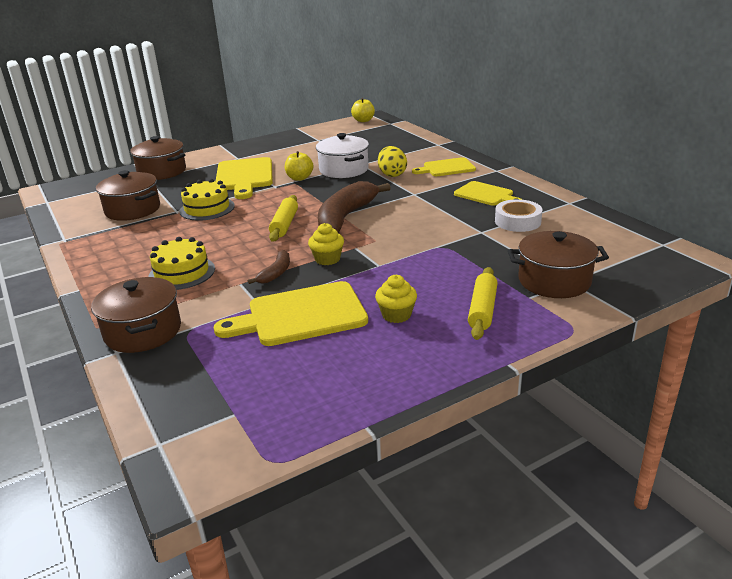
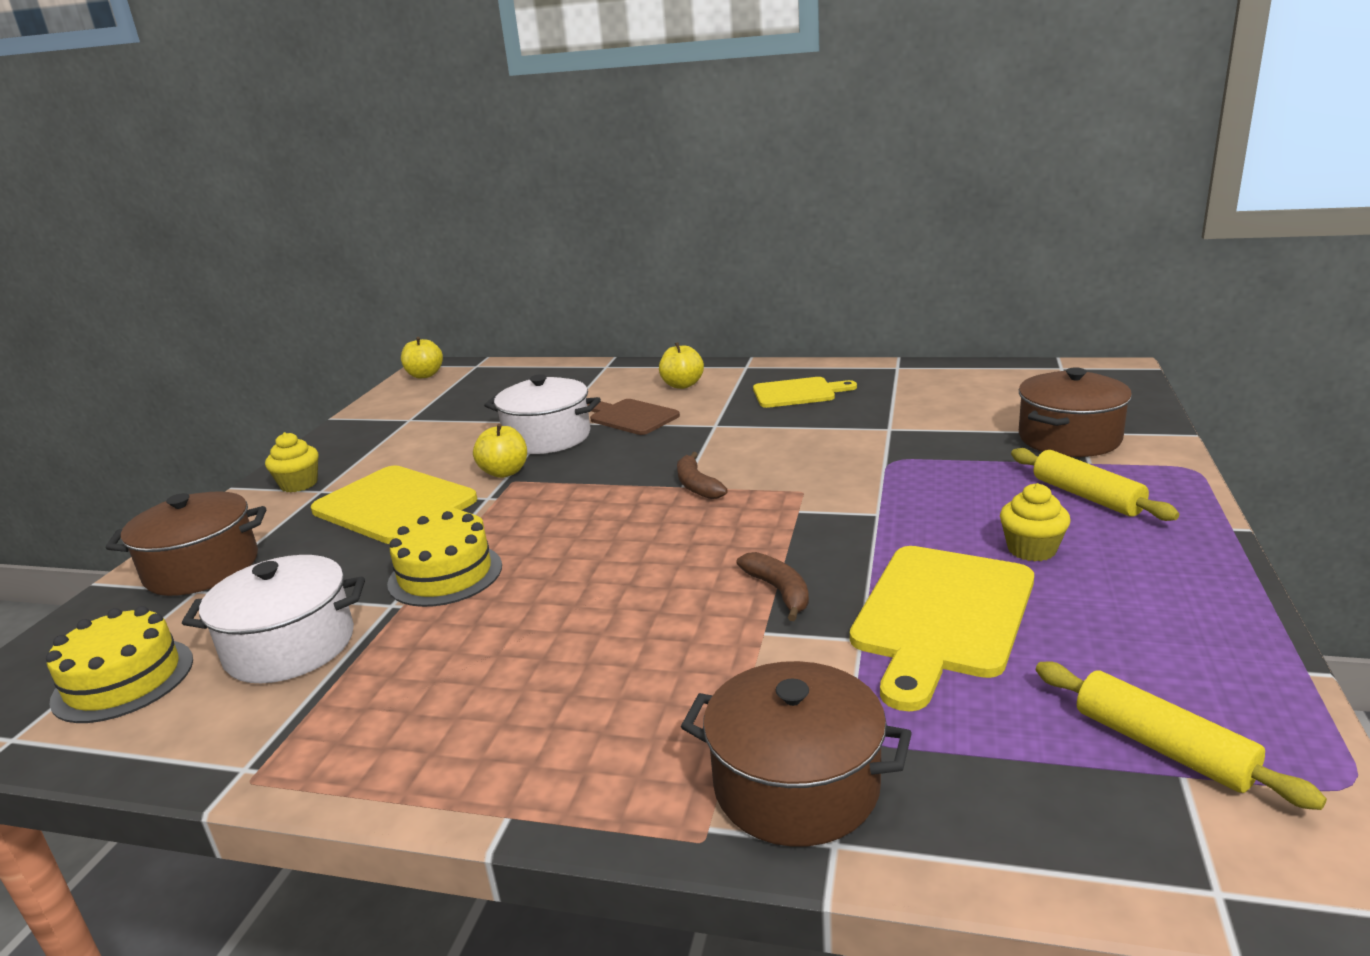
camera: 45 degrees left, 5 degrees down
brown pot [96,170,160,221] -> white pot [182,555,365,683]
yellow cake [148,237,215,290] -> yellow cake moved to [46,606,193,723]
yellow rolling pin [269,195,298,242] -> yellow rolling pin moved to [1036,661,1327,810]
yellow cupcake [308,223,344,265] -> yellow cupcake moved to [265,432,319,492]
brown banana [318,181,391,233] -> brown banana [677,452,728,499], size x0.48
yellow egg [378,146,407,177] -> brown cutting board [587,399,680,435]
yellow cutting board [412,157,476,176] -> yellow apple [659,342,704,389]
white tape [495,199,542,232] -> none

